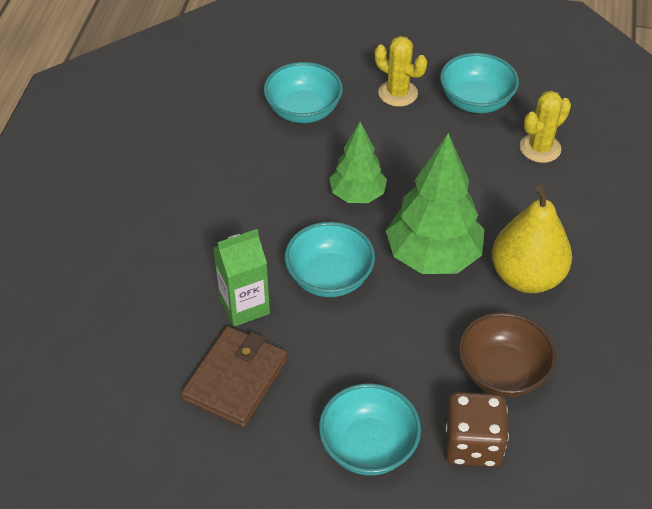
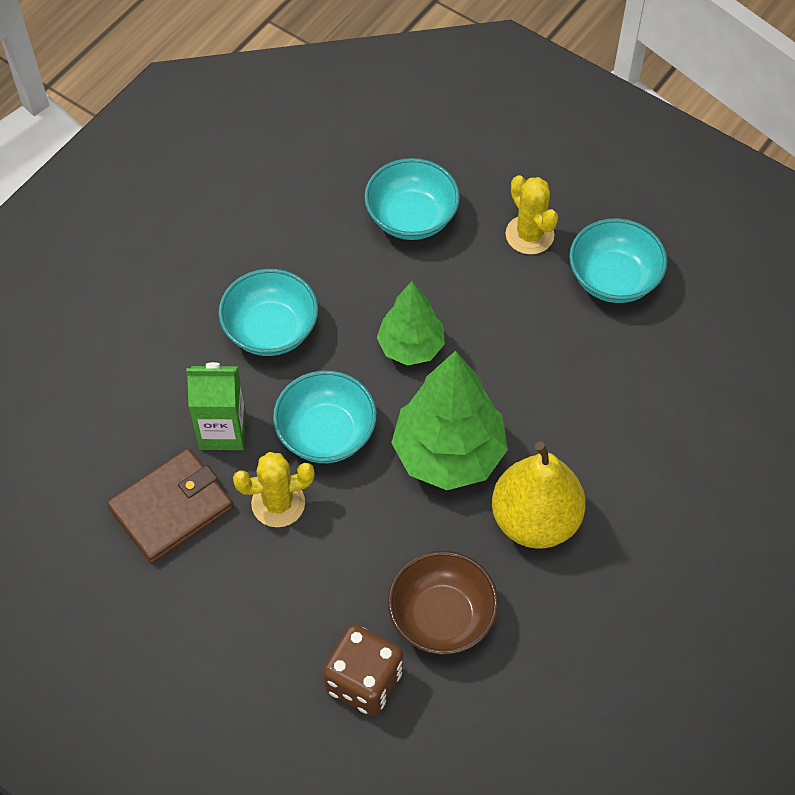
camera: 25 degrees right, 10 degrees up
turquoise bowl [319,383,421,475] -> turquoise bowl moved to [218,269,318,356]
yellow cactus [520,91,571,163] -> yellow cactus moved to [233,452,315,527]

